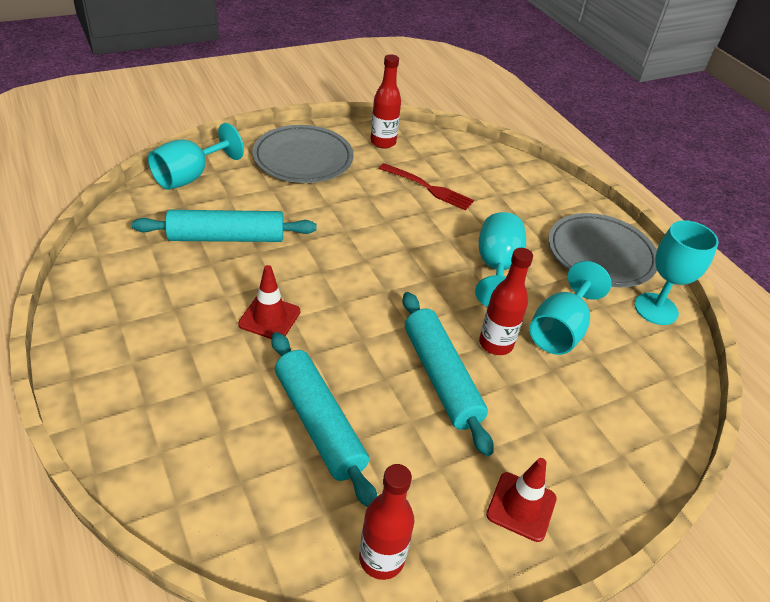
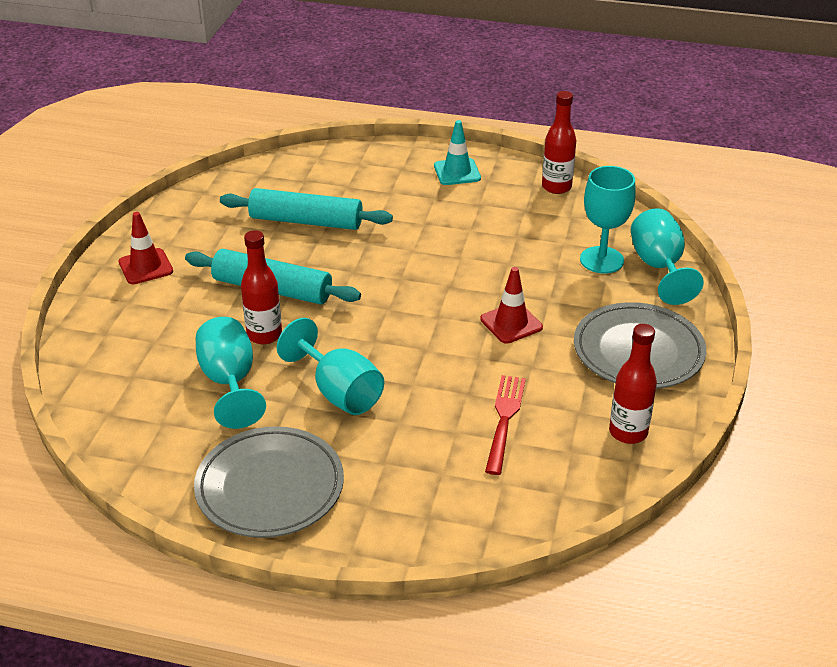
camera: 135 degrees right, 5 degrees down
turquoise rolling pin [132,210,317,242] -> none
red traffic cone [238,265,300,339] -> red traffic cone moved to [480,267,543,344]
red bottle [359,464,415,580] -> red bottle moved to [542,91,576,194]
red fork [379,163,474,211] -> red fork turned 120 degrees clockwise [485,375,526,475]
turquoise goblet [634,220,719,325] -> turquoise goblet moved to [580,166,636,274]
none -> turquoise traffic cone [434,120,481,185]

